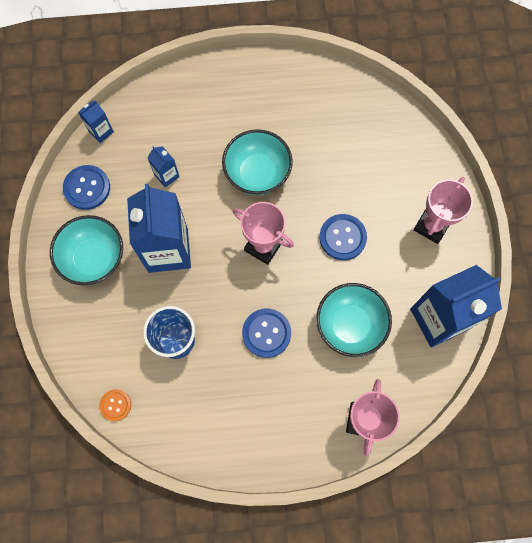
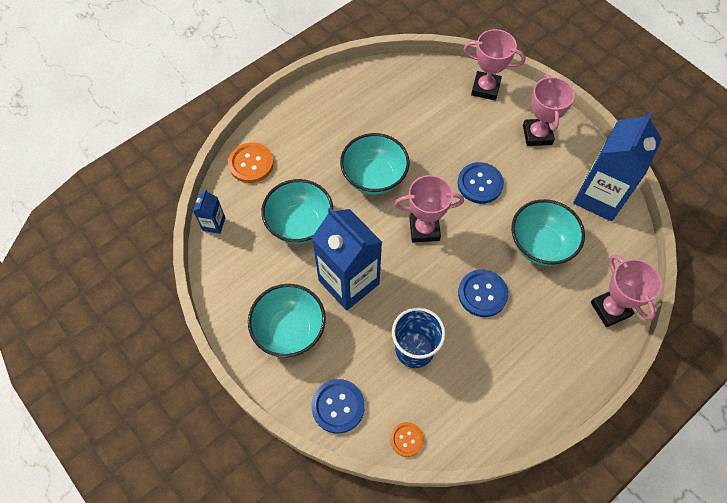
camera: 35 degrees left, 10 degrees down
blue button [63,165,110,210] -> blue button moved to [311,379,365,434]
blue carton [147,146,179,188] -> turquoise bowl [261,179,333,244]
none -> orange button [228,142,274,183]
none -> pink trophy [464,29,525,101]

